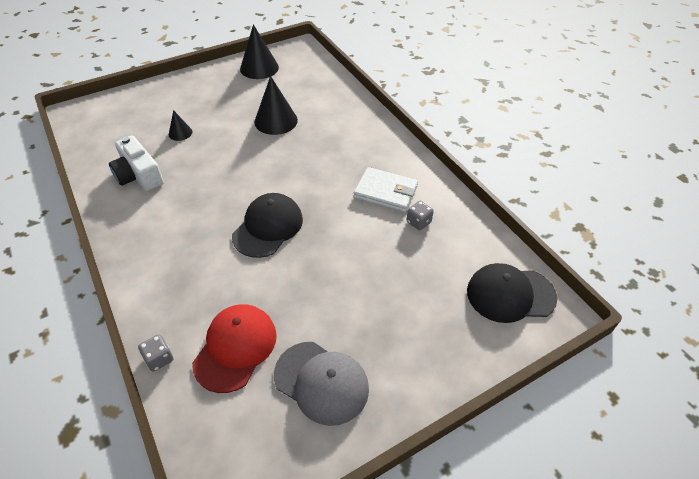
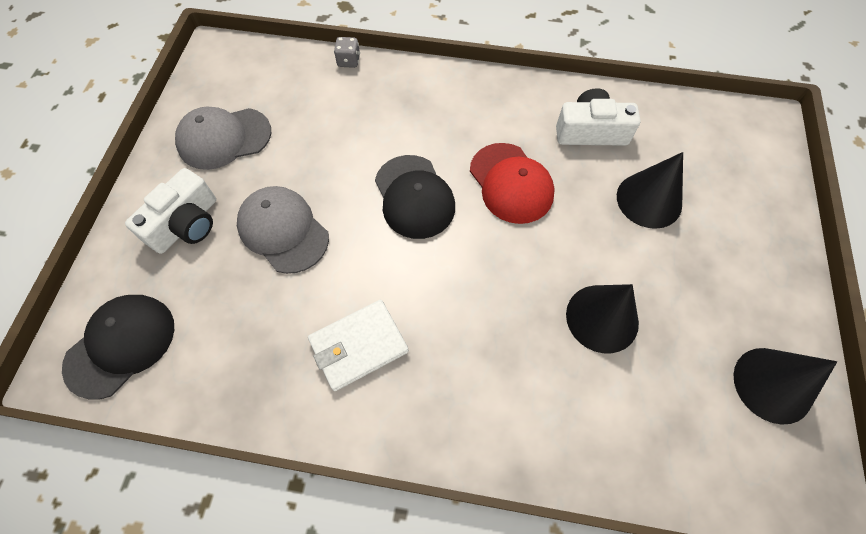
camera: 130 degrees right, 15 degrees up
black cone [169,110,192,141] -> black cone [617,152,683,229], size x1.88
red cap [192,304,277,393] -> red cap moved to [470,143,555,224]
grey dice [407,201,434,230] -> none
none -> white camera [125,168,216,254]
none -> grey cap [237,186,329,274]

